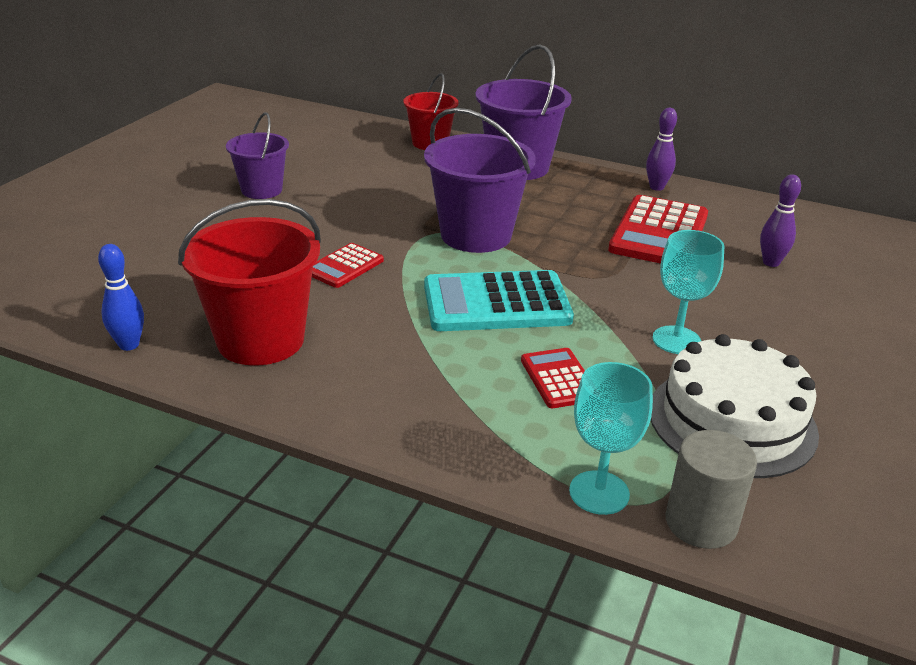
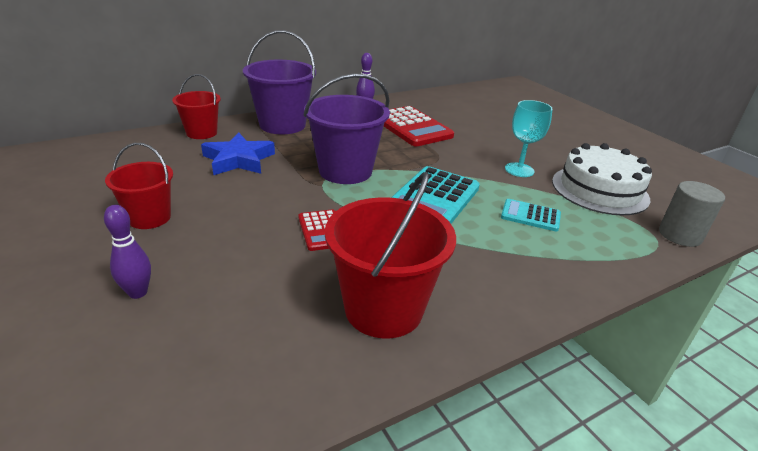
camera: 55 degrees left, 0 degrees up
blue bowling pin [98,244,144,351] -> none
purple bucket [226,112,289,199] -> red bucket [105,143,173,229]
red calculator [521,348,585,408] -> turquoise calculator [501,199,561,231]
turquoise goblet [569,362,653,515] -> none
purple bowling pin [760,174,801,267] -> purple bowling pin moved to [104,205,151,299]
none -> blue star [201,132,275,175]

